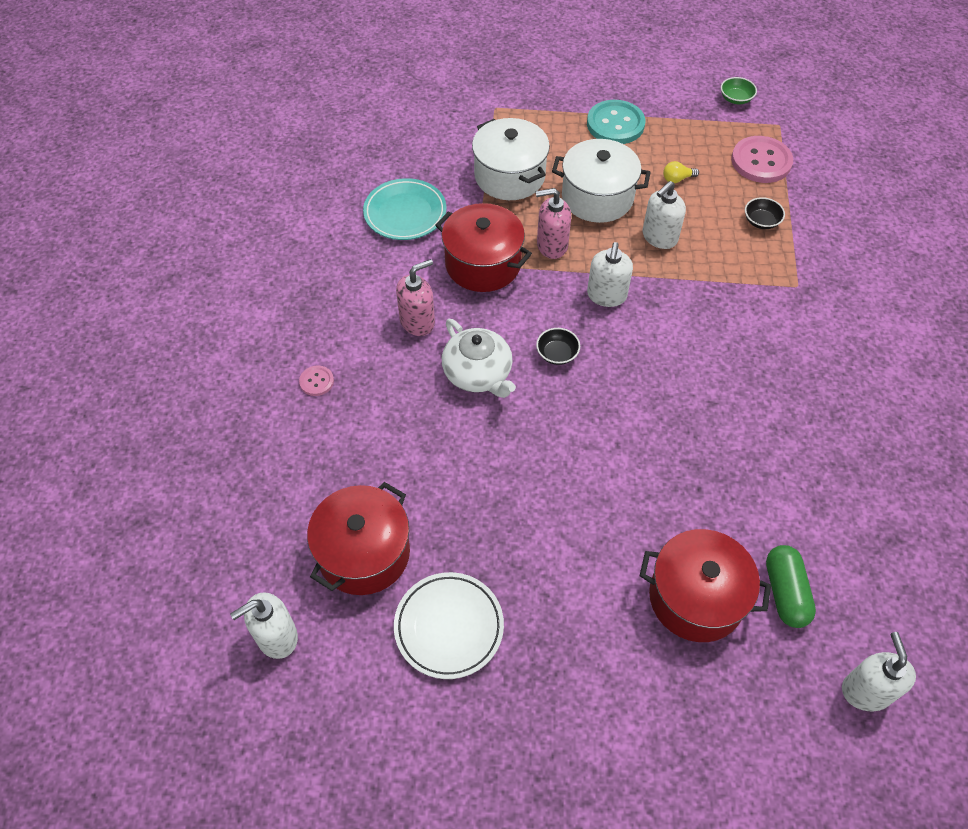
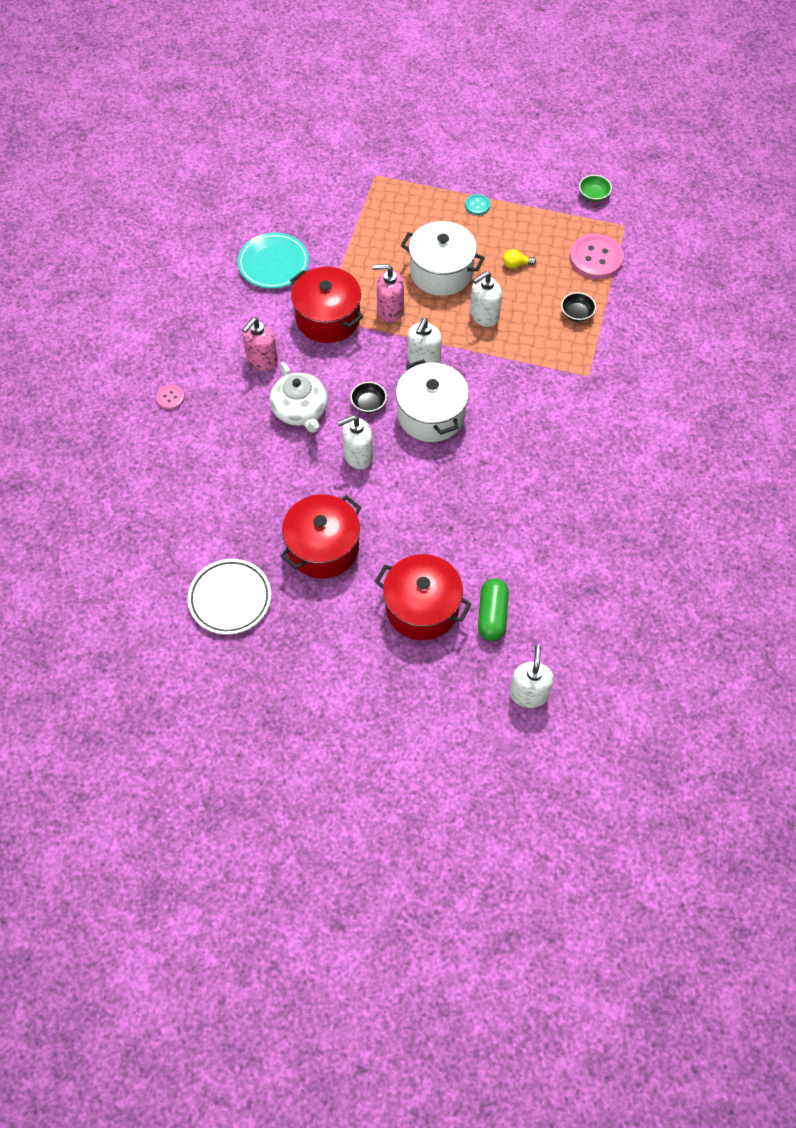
camera: 10 degrees right, 5 degrees up
white soap dispenser [230,592,298,659] -> white soap dispenser moved to [337,415,373,469]
red pot [307,482,410,595] -> red pot moved to [280,494,362,579]
pink soap dispenser [396,259,435,336] -> pink soap dispenser turned 150 degrees clockwise [242,317,278,371]
white pot [472,118,550,200] -> white pot moved to [396,359,469,442]
turquoise button [587,100,645,144] -> turquoise button [465,194,490,215], size x0.49

